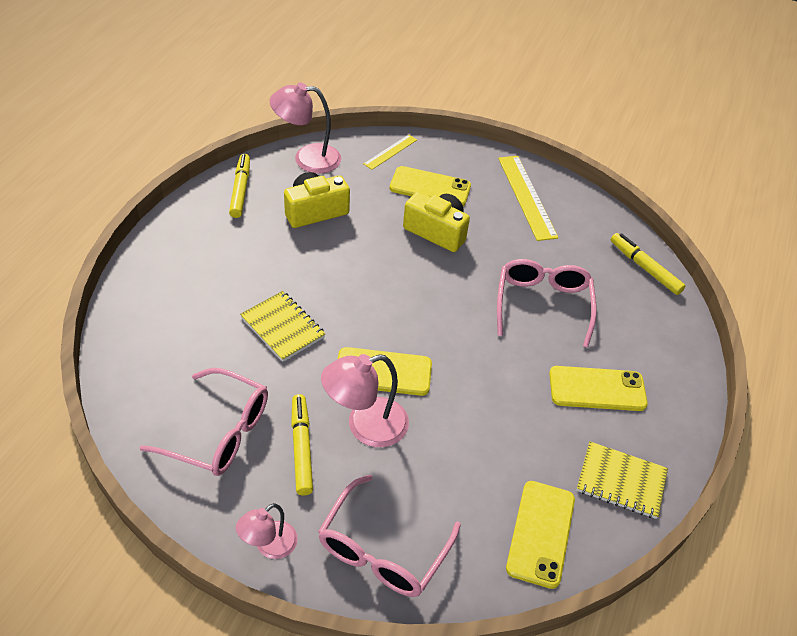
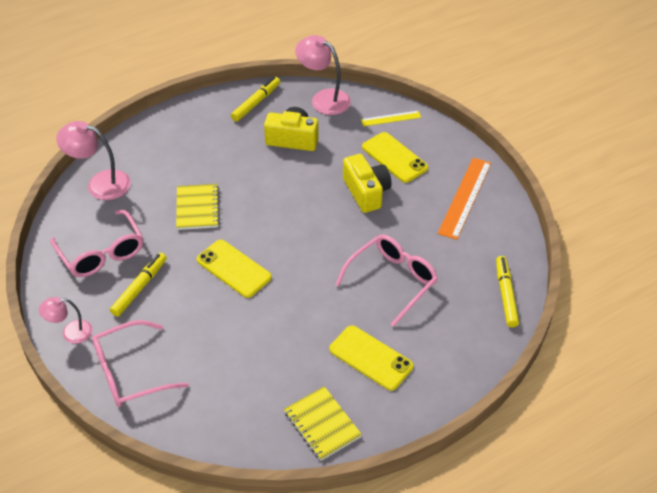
camera: 40 degrees right, 0 degrees up
pink lamp [321,354,409,447] -> pink lamp moved to [56,121,131,200]
yellow ruler [498,156,558,241] -> orange ruler [438,158,491,240]
yellow phone [506,481,575,589] -> none

